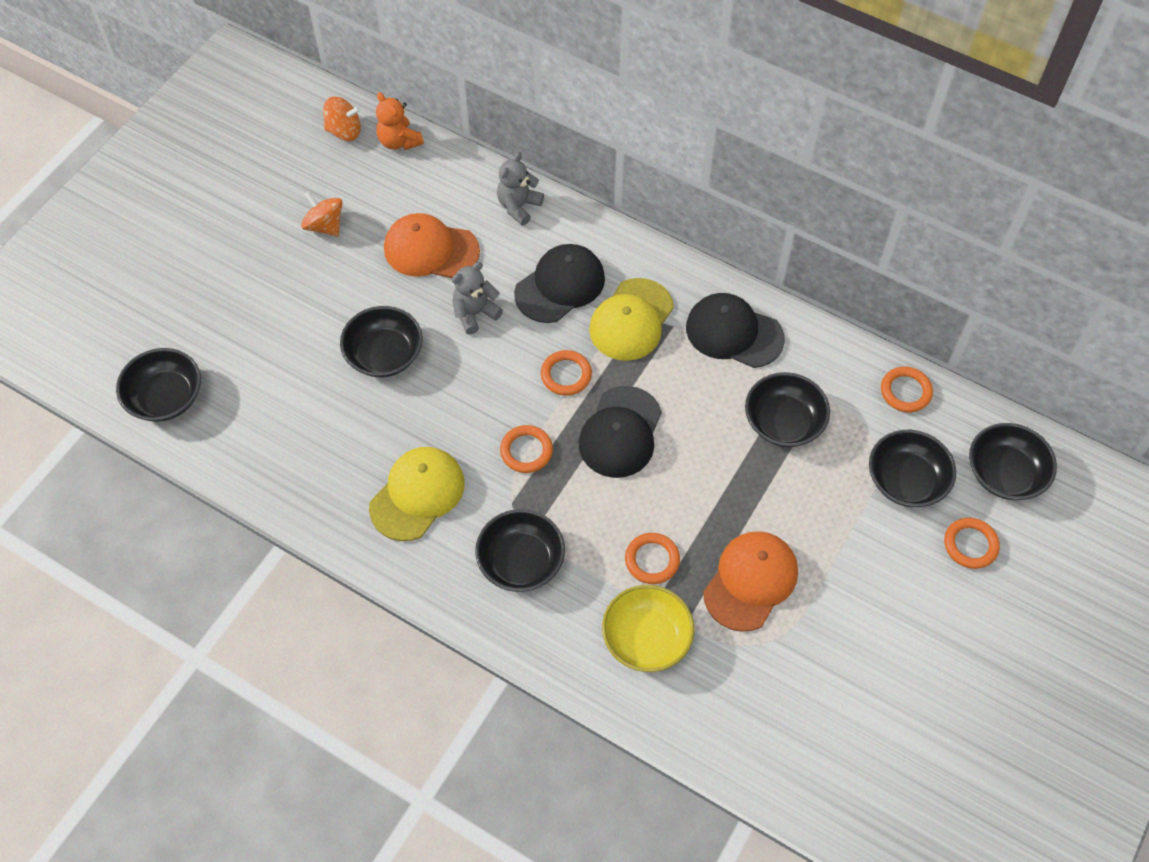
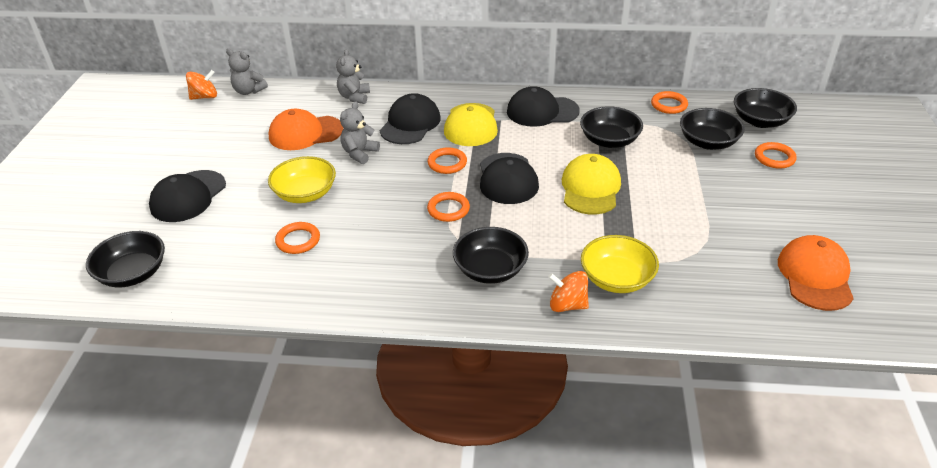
camera: 25 degrees left, 20 degrees down
orange spinning top [301,191,343,236] -> orange spinning top moved to [548,271,589,312]
black bowl [340,306,423,377] -> yellow bowl [268,156,336,203]
yellow cap [369,447,464,541] -> yellow cap moved to [562,154,621,214]
orange teddy bear [376,92,424,150] -> grey teddy bear [226,49,268,95]
orange ring [625,533,680,584] -> orange ring moved to [275,222,320,254]
orange cap [703,531,798,632] -> orange cap moved to [778,235,854,311]
none -> black cap [149,170,226,222]

